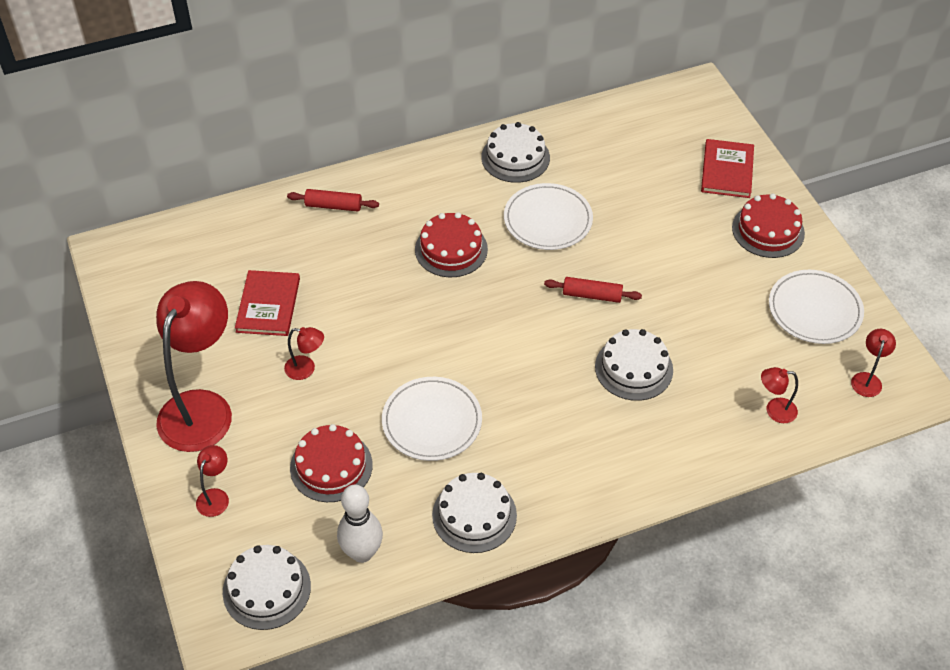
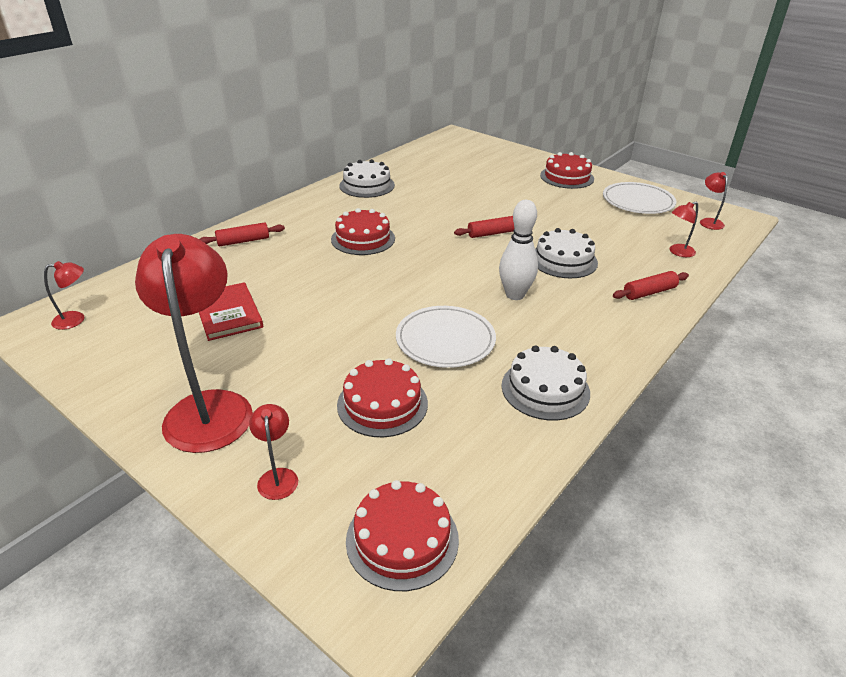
camera: 30 degrees left, 15 degrees down
white cake [223,545,311,630] -> red cake [346,480,459,591]
red lamp [284,327,324,380] -> red lamp moved to [44,261,84,330]
white bowling pin [337,485,383,563] -> white bowling pin moved to [499,200,538,300]
white plate [504,183,593,250] -> none
red book [701,139,754,198] -> none
none -> red rolling pin [613,271,689,300]

